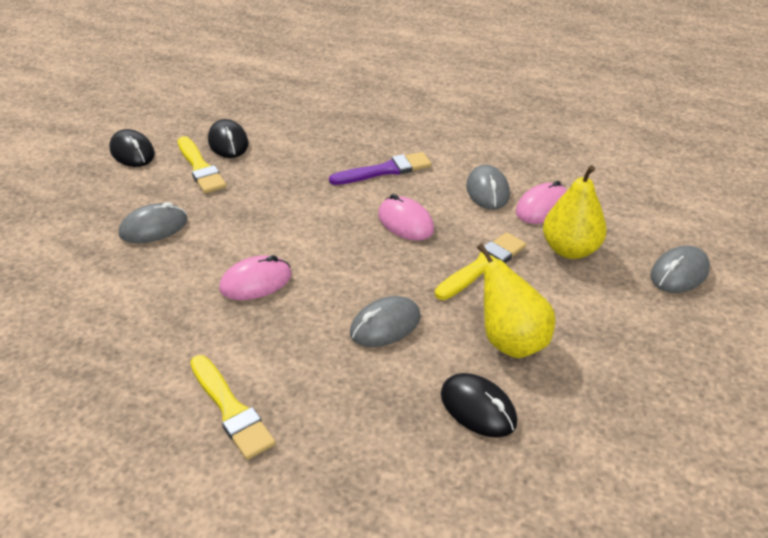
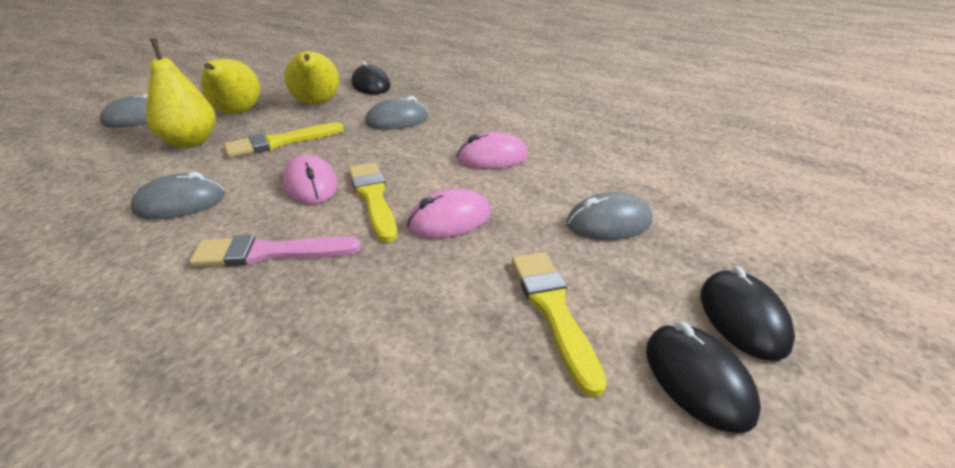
camera: 165 degrees left, 5 degrees down
yellow brush [190,355,276,460] -> yellow brush moved to [349,162,397,242]
black mouse [208,119,249,158] -> black mouse moved to [701,266,795,361]
purple brush [329,152,432,185] -> pink brush [189,235,361,267]
grey mouse [466,165,510,210] -> grey mouse turned 60 degrees clockwise [130,172,225,220]
pink mouse [516,181,567,224] -> pink mouse moved to [407,189,491,238]
none -> yellow pear [201,59,260,114]

